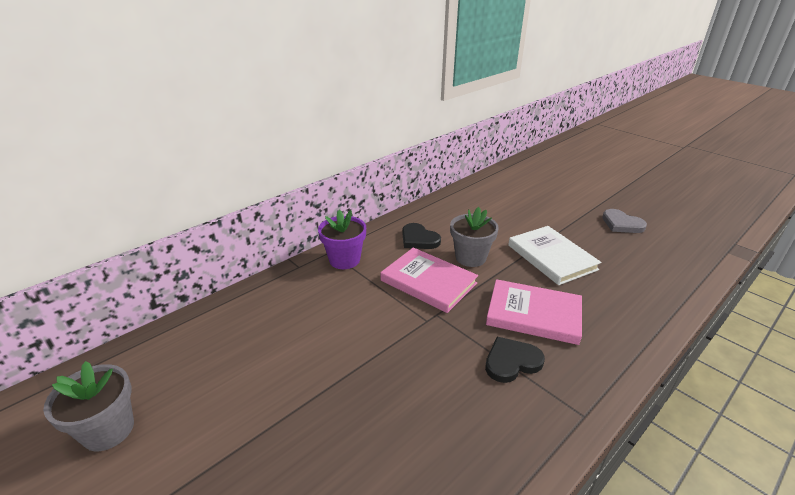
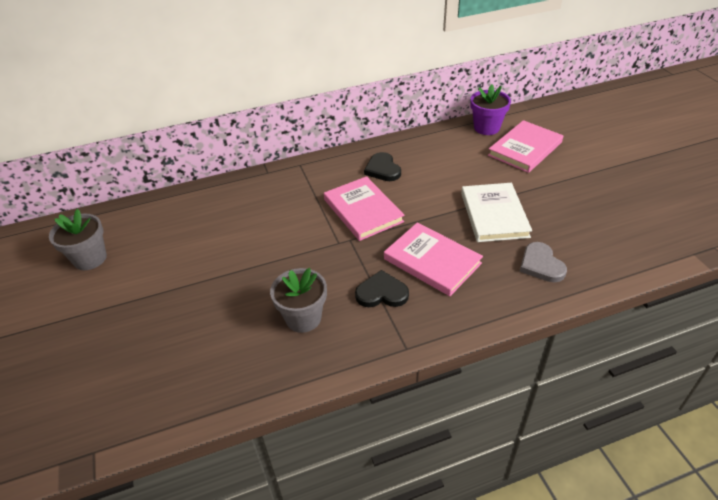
camera: 25 degrees right, 10 degrees up
purple flower pot [318,210,366,269] -> purple flower pot moved to [470,84,511,135]
grey flower pot [450,207,499,267] -> grey flower pot moved to [270,268,327,333]
grey heart [602,209,647,233] -> grey heart moved to [520,242,567,282]
none -> pink book [488,120,563,173]

